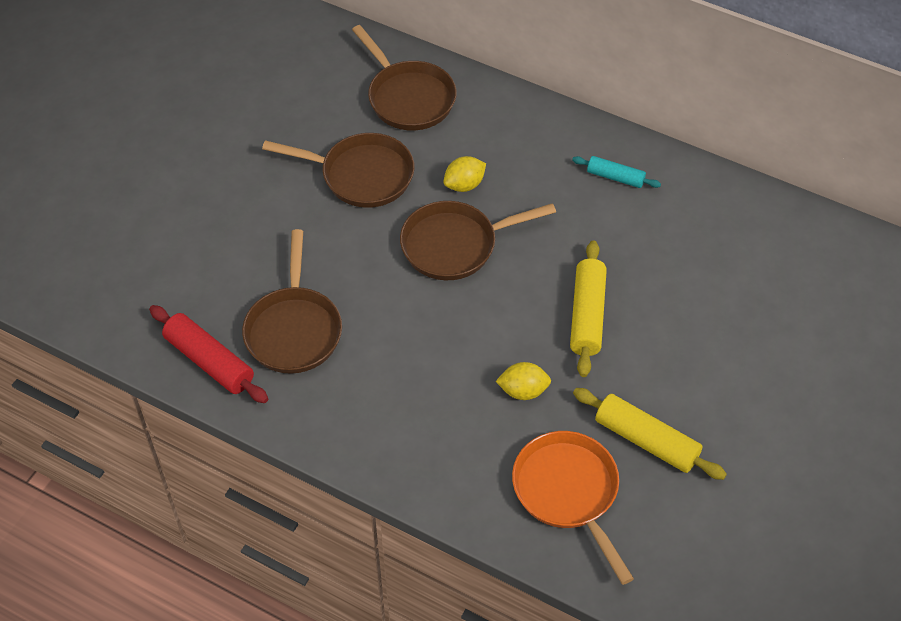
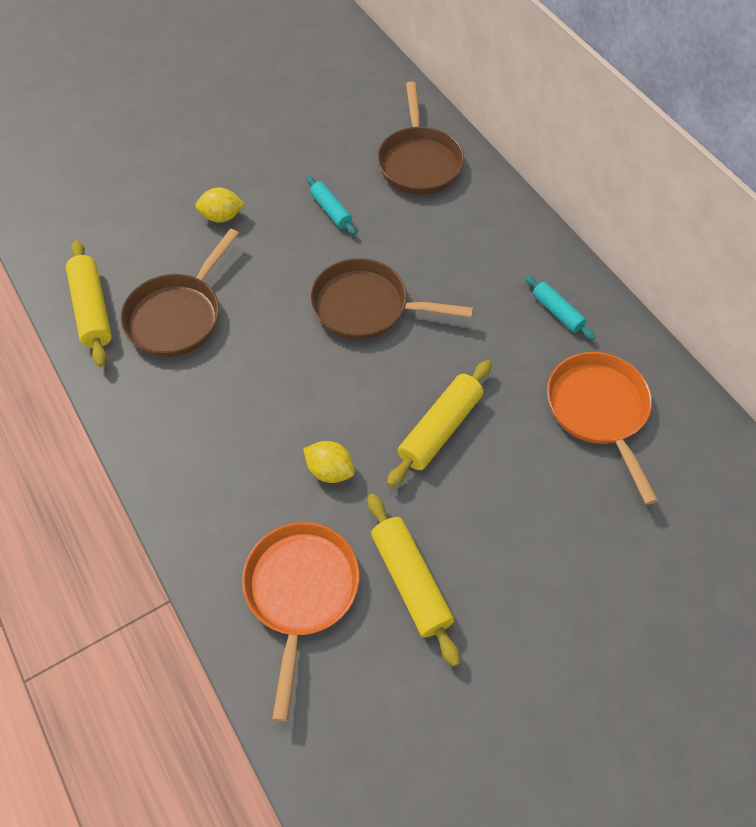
camera: 30 degrees right, 5 degrees up
red rolling pin [149,305,268,403] -> yellow rolling pin [66,240,112,367]
brown pan [262,133,415,208] -> turquoise rolling pin [306,176,356,235]
yellow lemon [443,156,486,192] -> yellow lemon moved to [195,188,245,223]
none -> orange pan [547,352,658,505]

